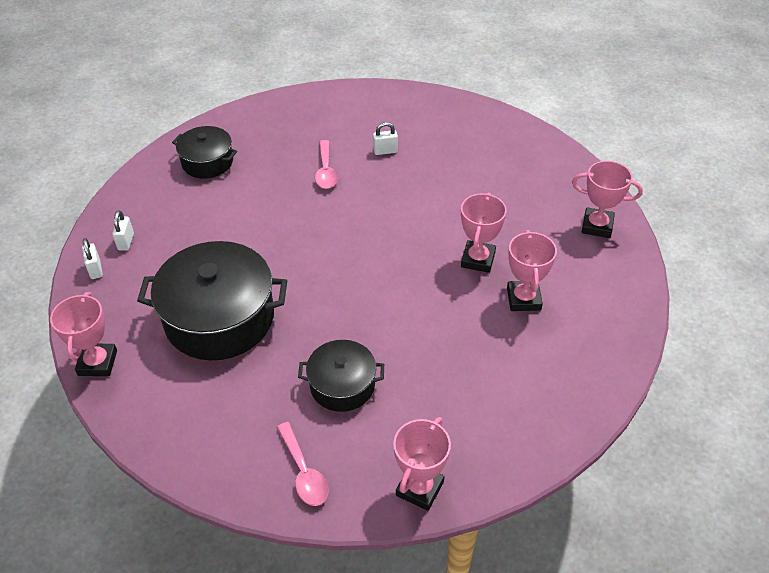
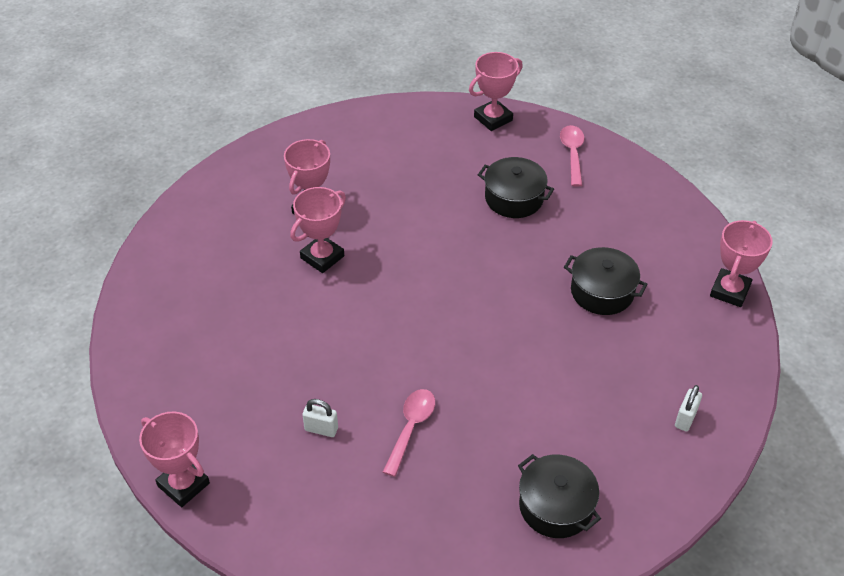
camera: 155 degrees left, 0 degrees up
white padlock [82,238,103,279] -> none
black pot [137,241,287,360] -> black pot [564,247,648,315], size x0.56
pink trophy [572,161,643,238] -> pink trophy moved to [139,412,210,507]

